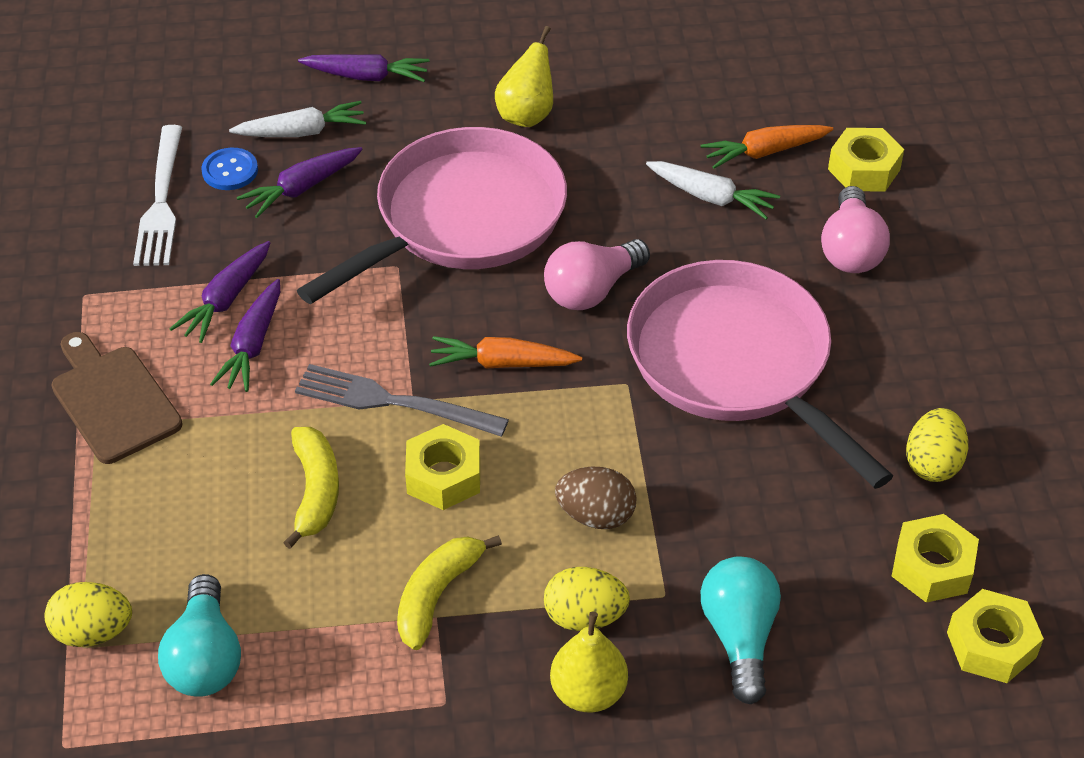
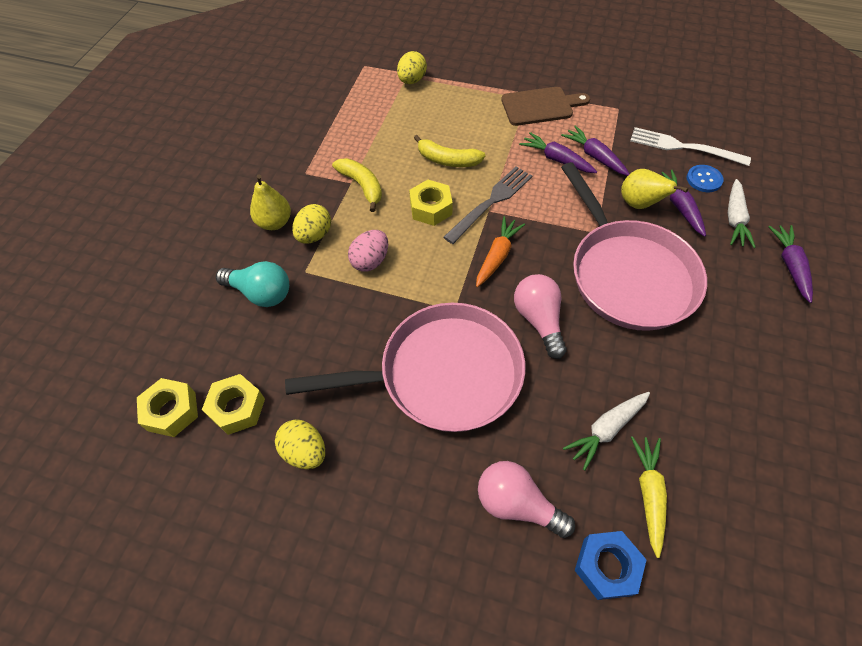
camera: 115 degrees right, 10 degrees up
turquoise light bulb [158,574,241,697] -> none
purple carrot [298,54,429,82] -> purple carrot turned 150 degrees clockwise [768,225,813,303]
yellow pear [495,26,553,127] -> yellow pear moved to [621,169,688,209]
brown egg [555,466,637,529] -> pink egg [348,230,388,272]
orange carrot [701,125,833,169] -> yellow carrot [631,436,667,558]
yellow nut [828,128,904,192] -> blue nut [575,531,646,600]

